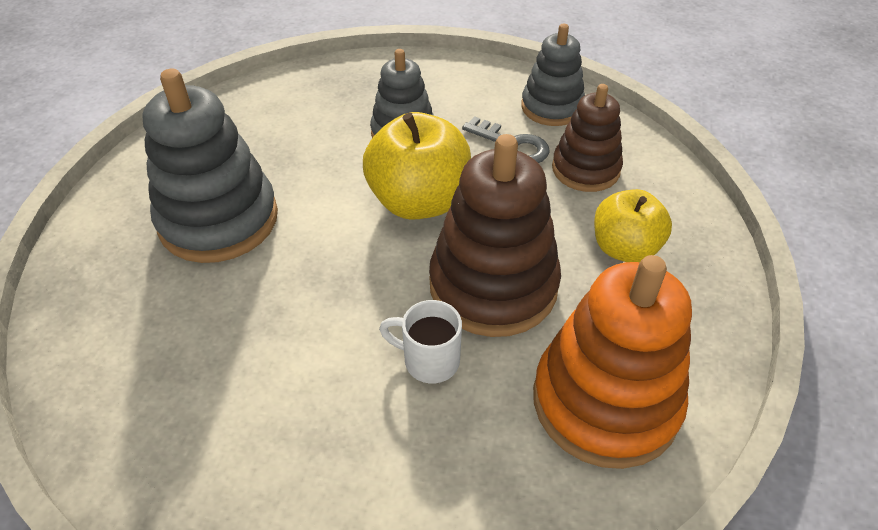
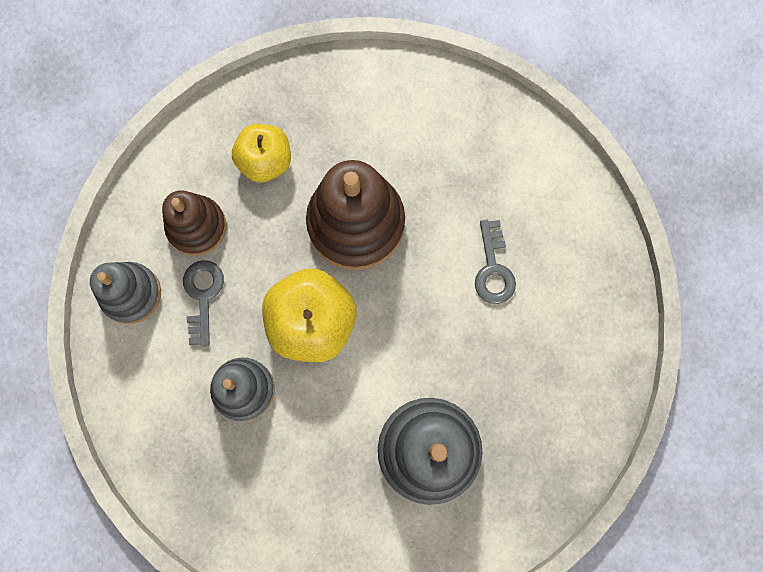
camera: 125 degrees left, 30 degrees up
white mug [379,300,462,383] -> none
orange stacking toy [533,255,692,469] -> none
none -> grey key [475,220,516,304]

